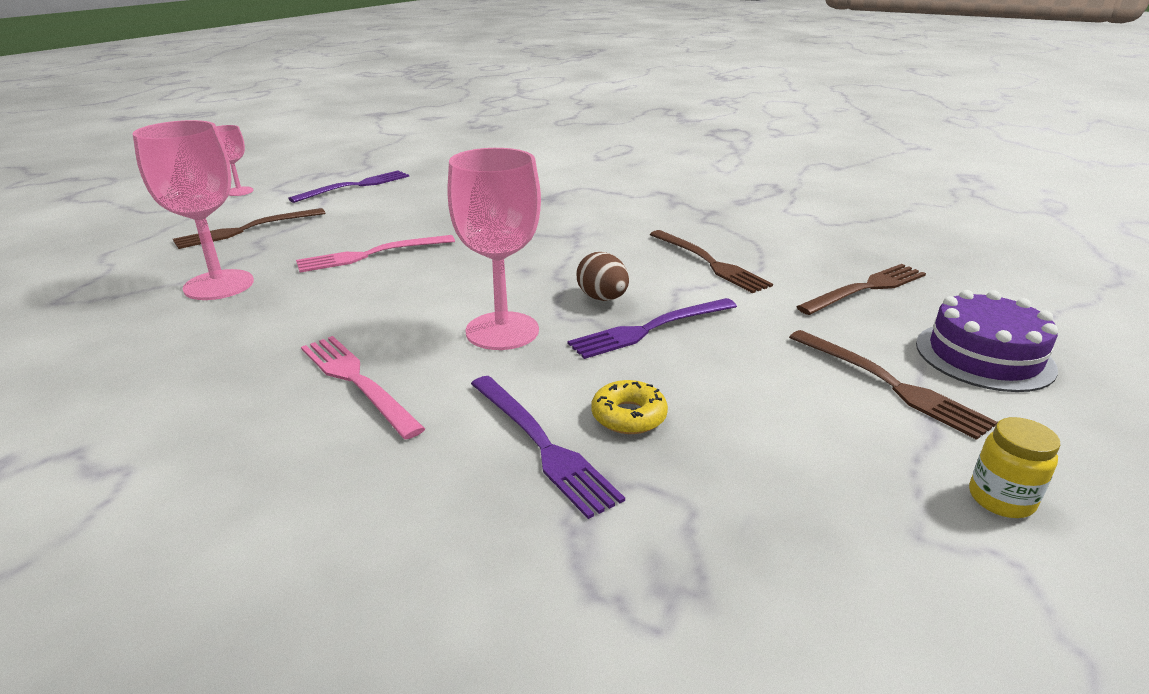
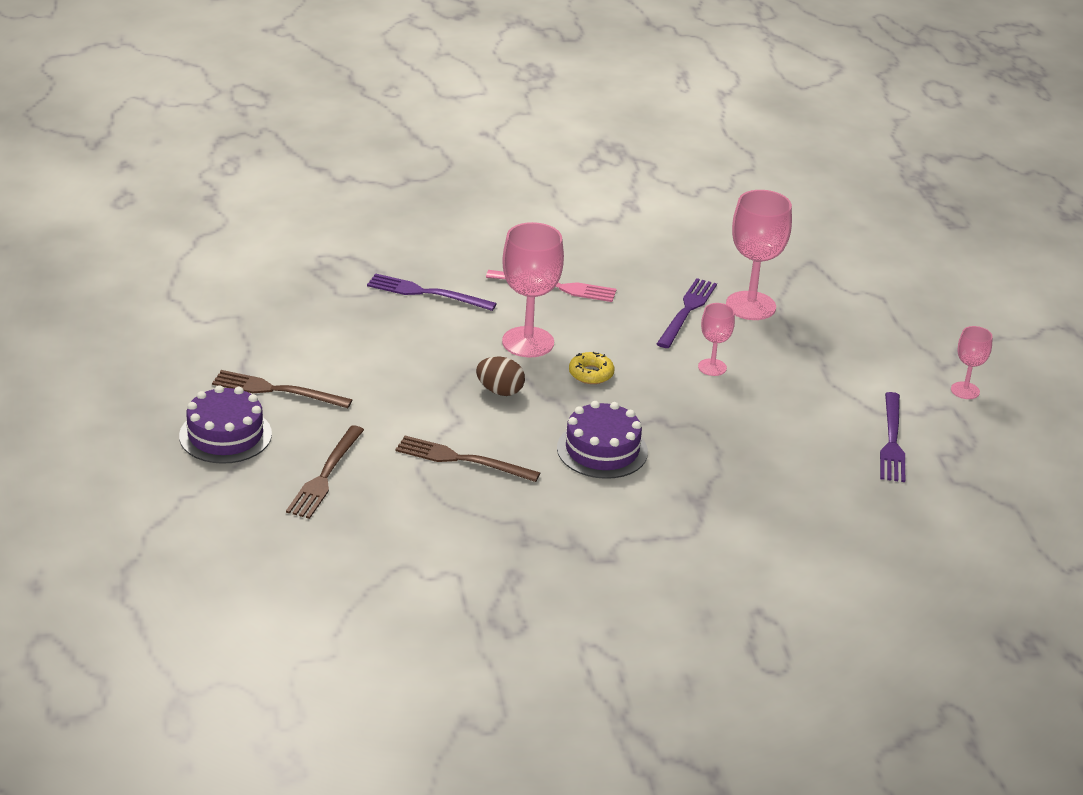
camera: 140 degrees right, 5 degrees up
brown fork [173,208,325,249] -> none
pink fork [296,235,455,272] -> pink goblet [698,303,735,376]
purple fork [568,298,737,359] -> purple fork moved to [657,278,717,348]
yellow donut [592,380,668,434] -> yellow donut moved to [569,352,614,384]
yellow jar [969,417,1060,518] -> none
none -> purple cake [557,401,648,479]

